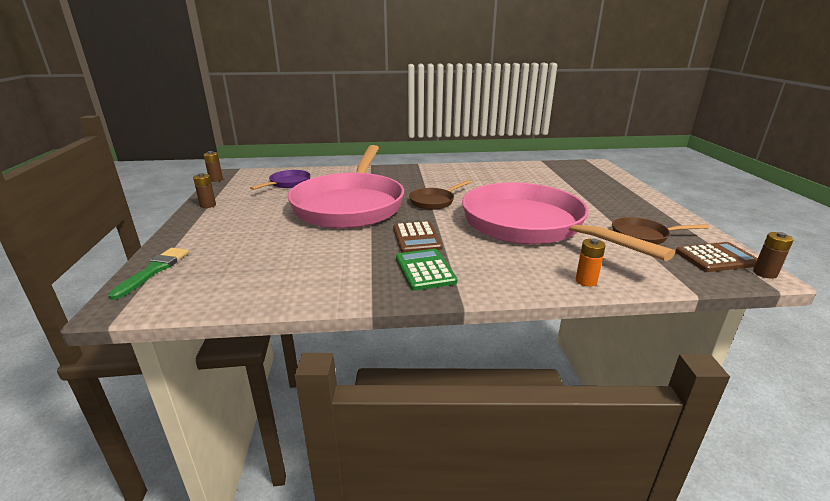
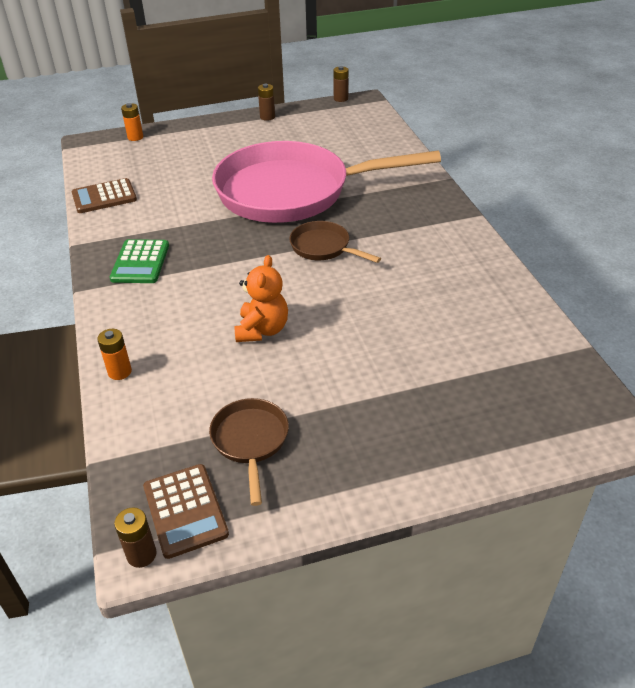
camera: 80 degrees right, 15 degrees up
green brush [108,248,189,300] -> orange battery [121,103,143,141]
purple pan [250,170,311,190] -> none
brown calculator [393,221,443,253] -> brown calculator moved to [72,178,137,213]
green calculator [396,249,458,291] -> green calculator turned 120 degrees clockwise [110,239,169,283]
pink pan [462,182,675,261] -> orange teddy bear [234,255,288,342]

